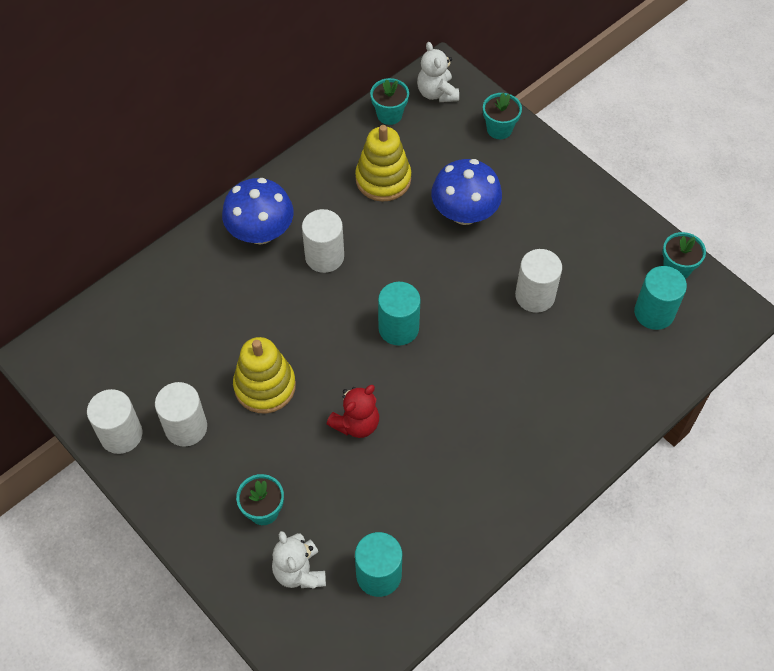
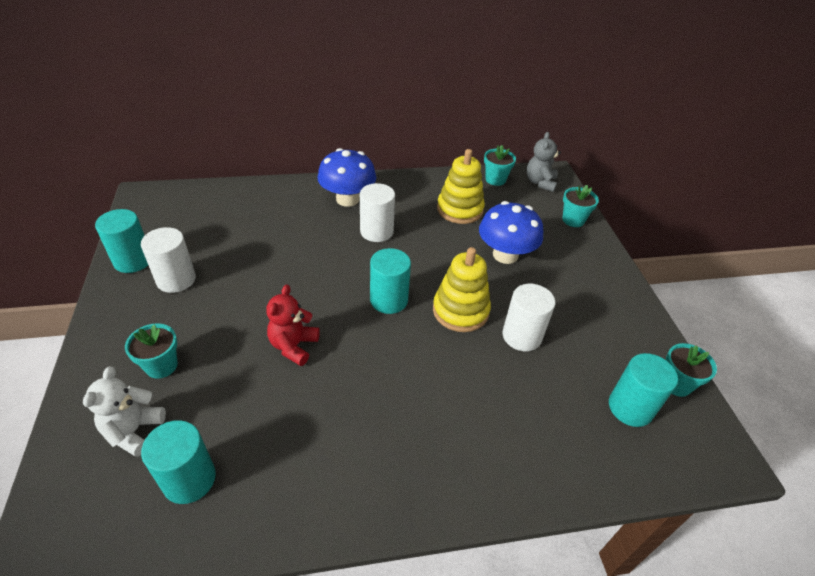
camera: 30 degrees right, 15 degrees down
white cylinder [87,389,142,454] -> turquoise cylinder [95,209,148,273]
yellow stacking toy [233,337,296,414] -> yellow stacking toy moved to [433,247,491,332]
red teddy bear [327,385,379,438] -> red teddy bear turned 120 degrees clockwise [266,284,320,366]
white teddy bear [417,42,459,102] -> grey teddy bear [526,132,561,192]

